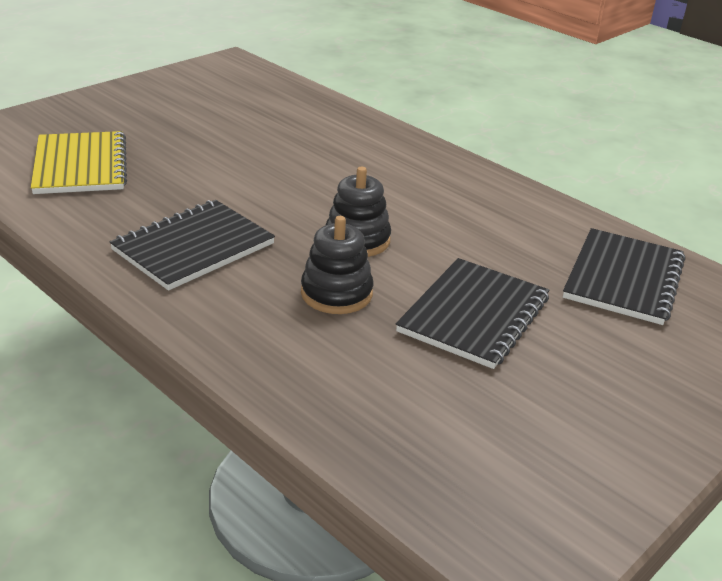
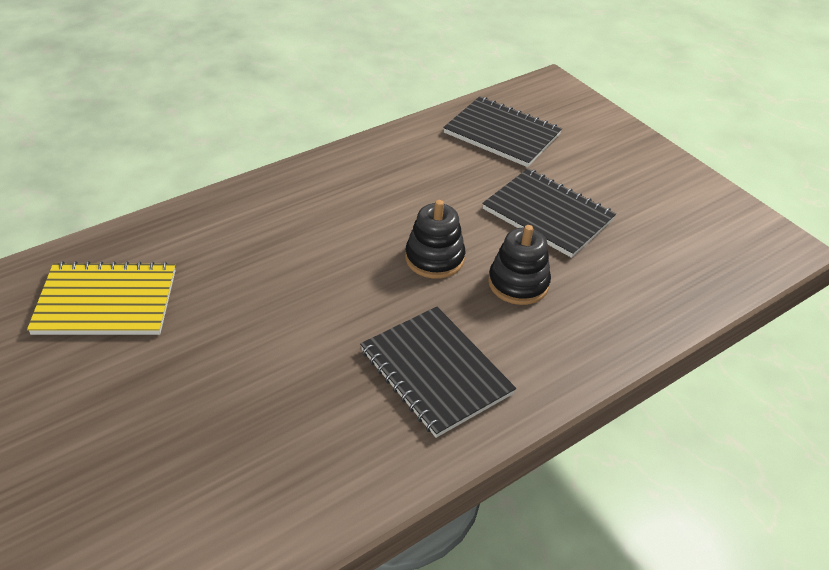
camera: 80 degrees left, 10 degrees up
yellow notebook [31,131,127,194] -> yellow notebook moved to [27,261,176,335]

